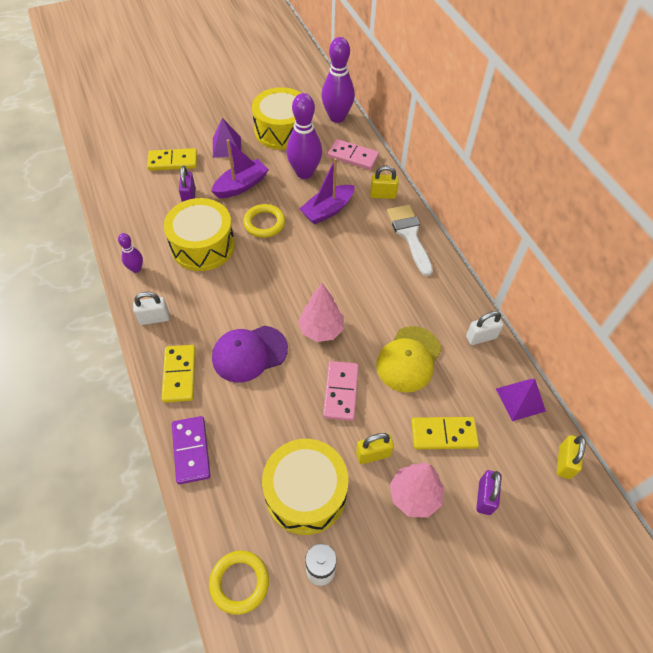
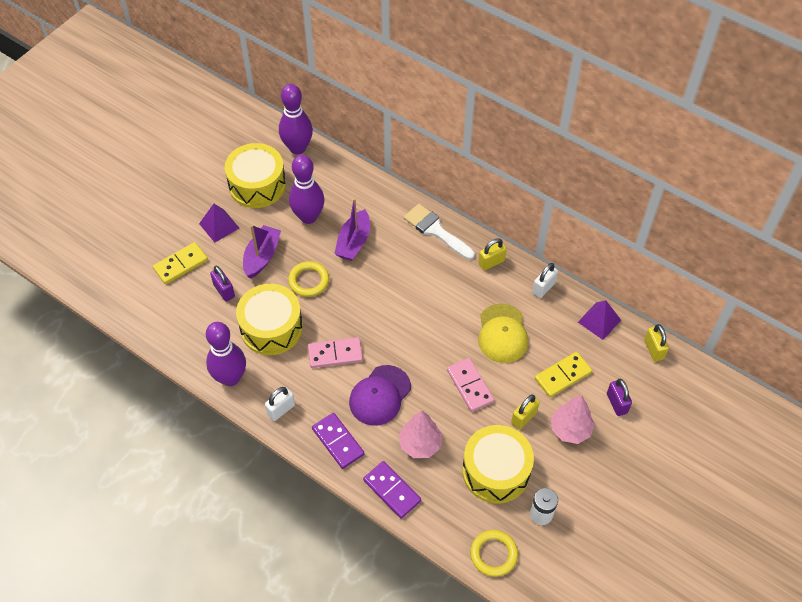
camera: 30 degrees left, 0 degrees up
purple bowling pin [118,233,143,273] -> purple bowling pin [206,322,246,386], size x1.98
yellow domino [162,345,196,403] -> purple domino [312,413,365,469]
pink tree [298,283,344,342] -> pink tree moved to [399,411,443,458]
pink domino [327,139,379,170] -> pink domino moved to [308,337,363,368]
yellow padlock [370,166,399,199] -> yellow padlock moved to [478,238,507,271]

